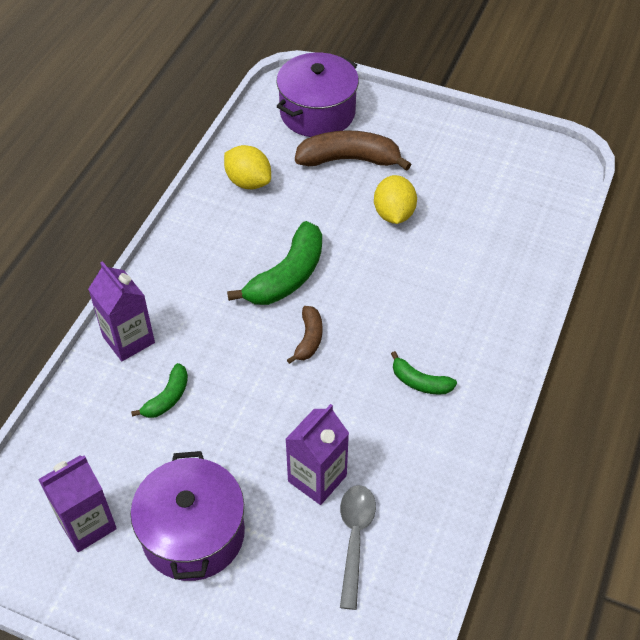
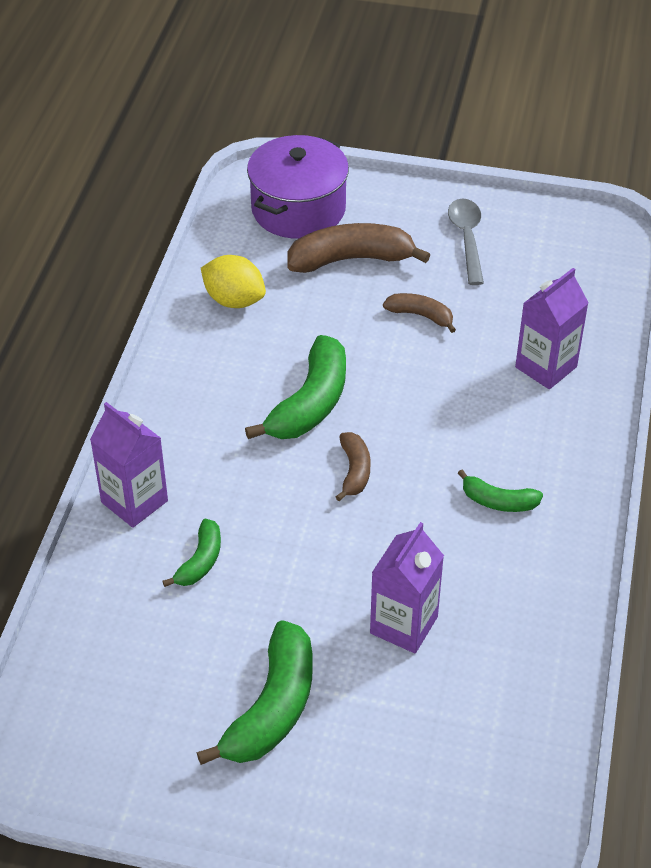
camera: 10 degrees left, 5 degrees down
purple carton [38,455,117,552] -> purple carton moved to [515,268,589,389]
purple pot [131,451,245,581] -> green banana [196,620,313,765]
grey spoon [340,485,376,610] -> grey spoon moved to [448,199,484,285]
yellow lemon [374,175,417,224] -> brown banana [383,293,456,333]

